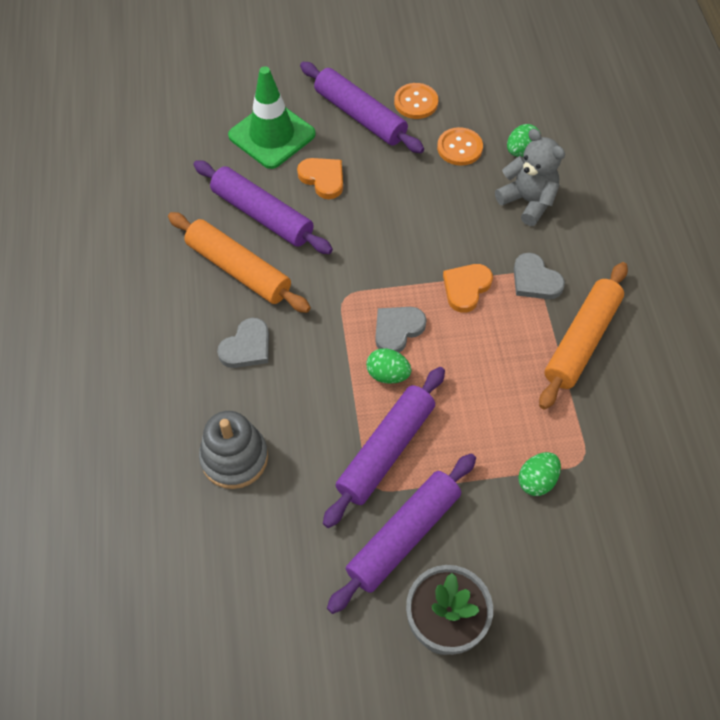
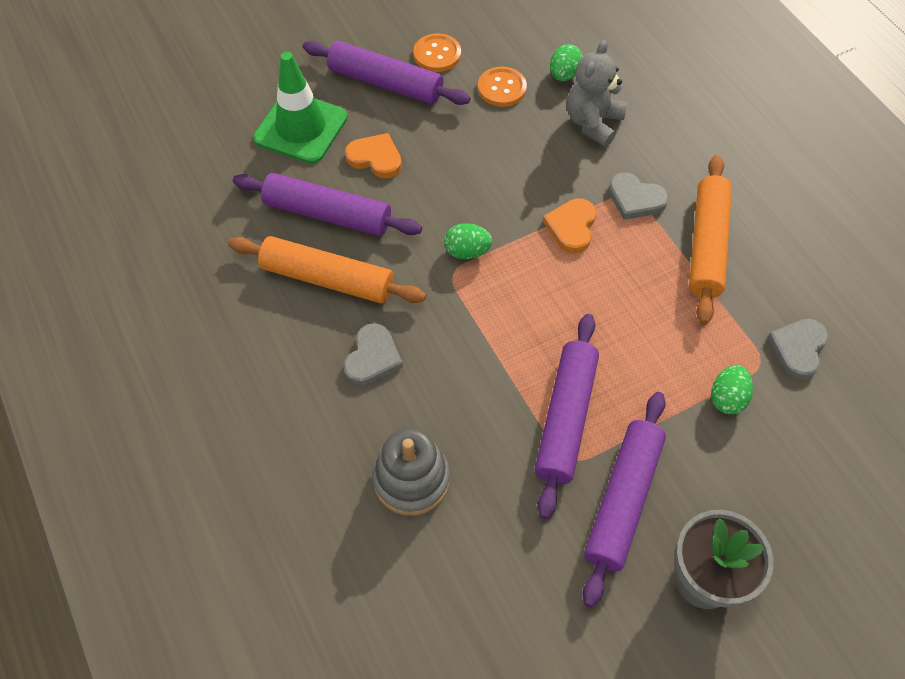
camera: 20 degrees left, 0 degrees up
green egg [366,348,411,384] -> green egg moved to [444,223,492,259]
grey heart [375,307,427,352] -> grey heart moved to [767,319,828,379]
grey teddy bear [495,129,565,226] -> grey teddy bear turned 90 degrees counterclockwise [567,40,627,147]

